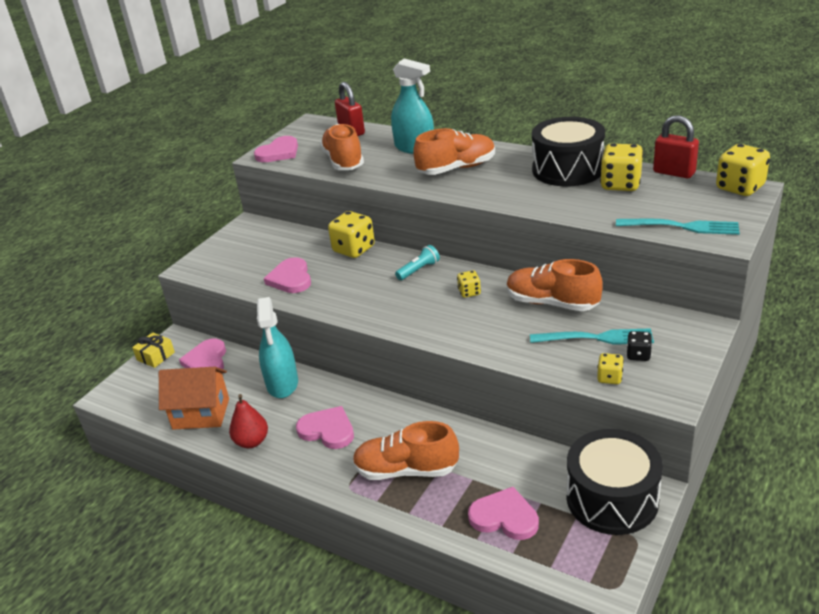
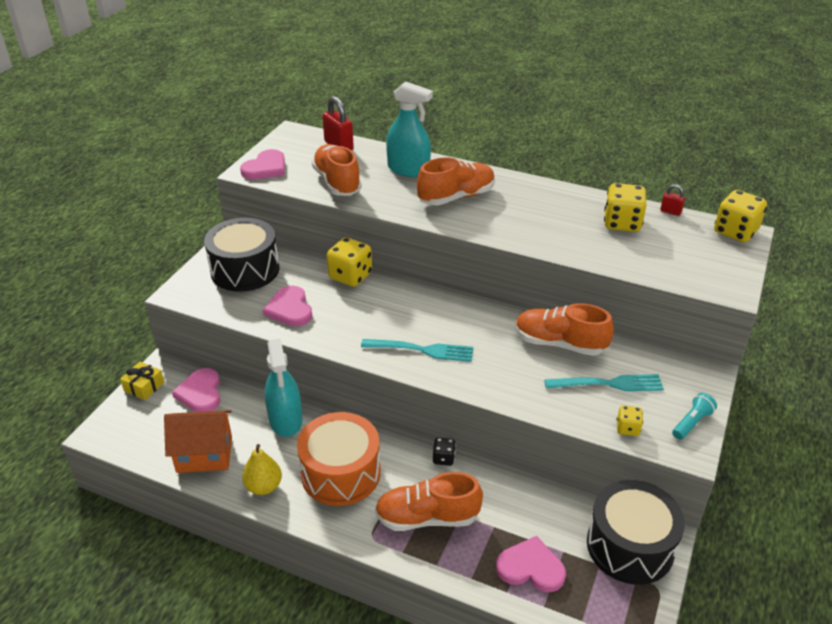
camera: 10 degrees left, 5 degrees up
red pear [229,394,268,448] -> yellow pear [242,444,282,495]
pink heart [296,406,354,449] -> orange drum [297,412,381,506]
turquoise flashlight [395,245,440,280] -> turquoise flashlight moved to [672,393,717,440]
yellow dice [457,270,481,298] -> none
black drum [532,117,605,186] -> black drum moved to [204,218,279,292]
turquoise fork [616,219,740,235] -> turquoise fork moved to [361,339,473,362]
black dice [627,331,652,361] -> black dice moved to [433,437,456,466]
red padlock [653,115,699,178] -> red padlock [660,184,685,216], size x0.53

